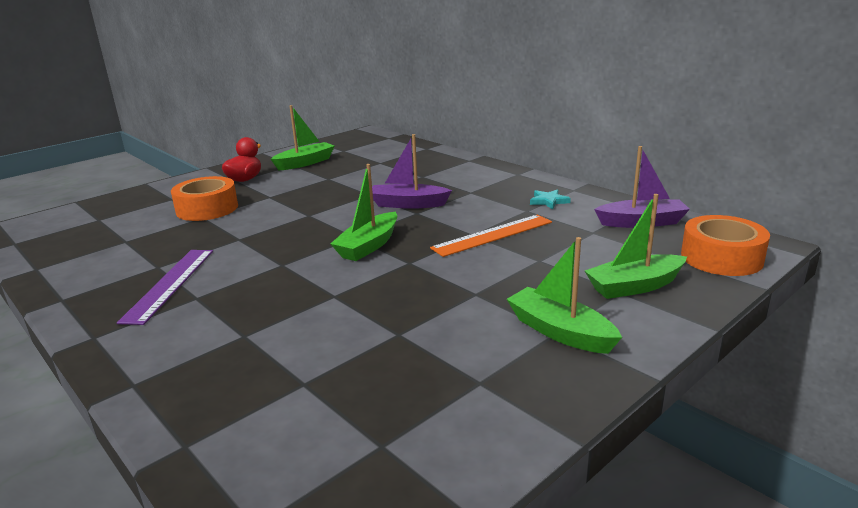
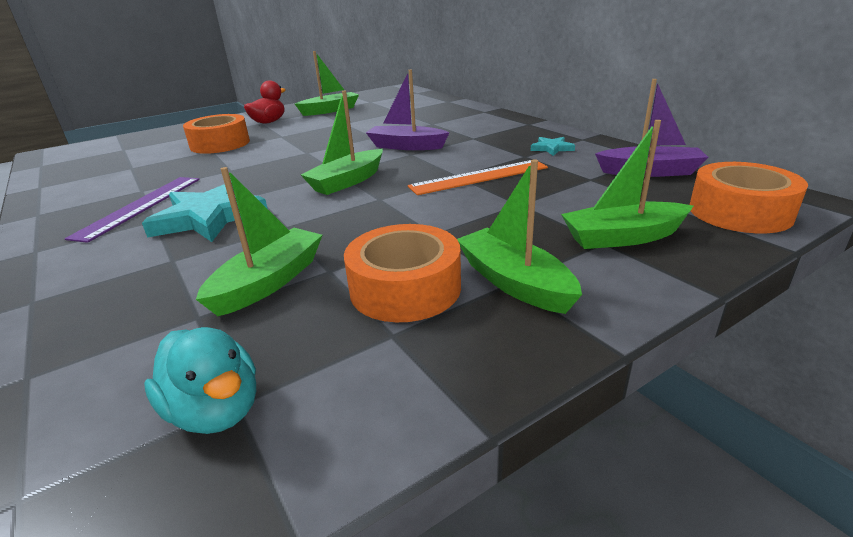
camera: 10 degrees right, 5 degrees up
none -> turquoise star [142,184,268,242]
none -> turquoise duck [144,327,256,434]
none -> green boat [196,167,322,316]
none -> orange tape [344,224,461,322]

